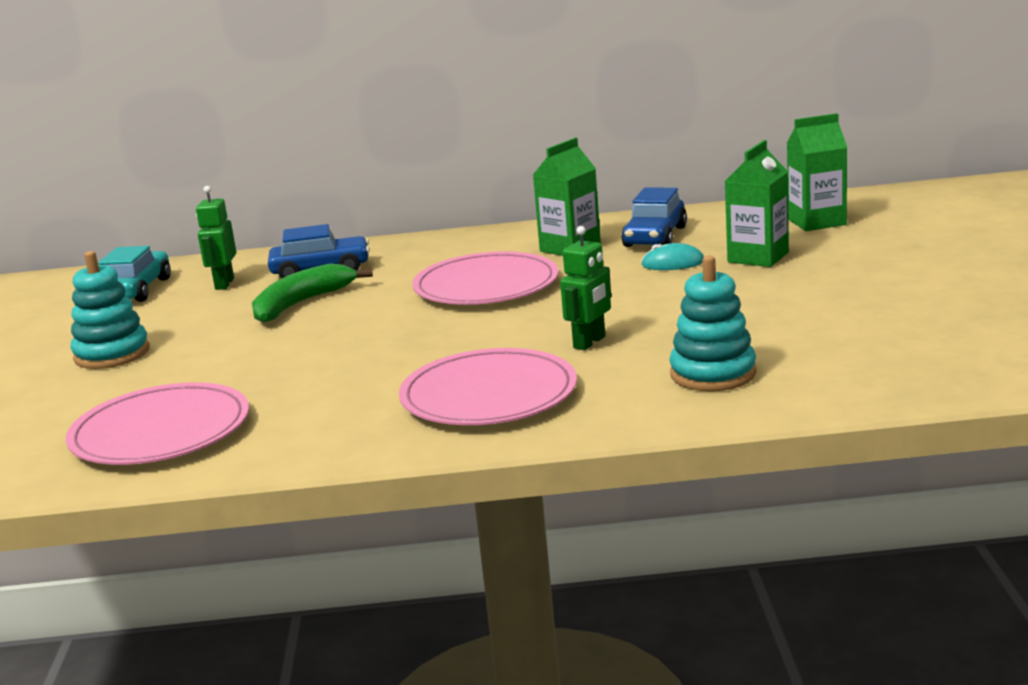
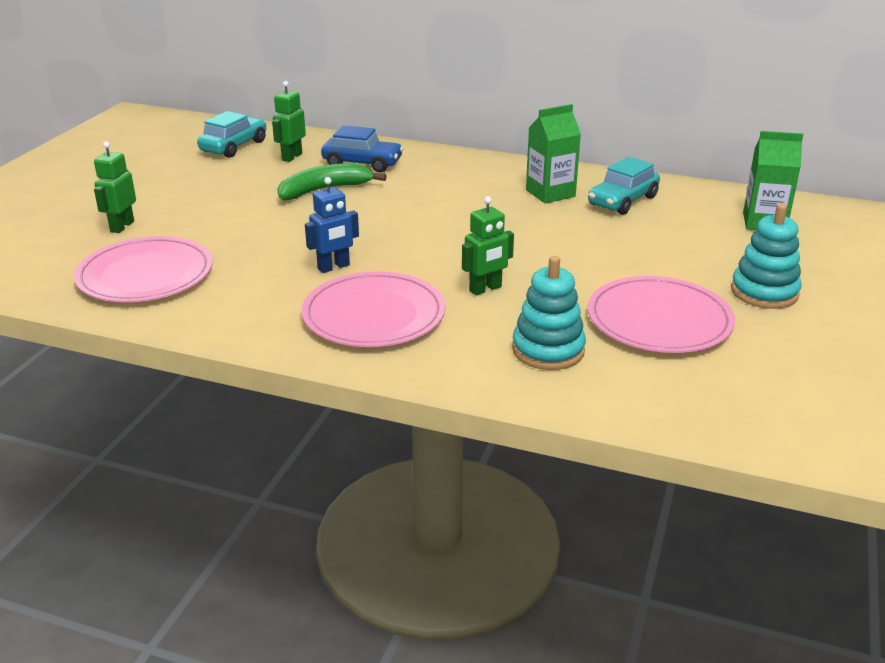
camera: 20 degrees right, 10 degrees up
turquoise stacking toy [71,251,150,369] -> turquoise stacking toy moved to [731,204,802,309]
pink plate [412,251,558,305] -> pink plate moved to [588,276,735,353]
blue car [621,187,687,247] -> turquoise car [588,157,660,215]
turquoise mouse [641,243,704,270] -> none
green carton [725,140,789,267] -> none
none -> green robot [94,141,136,233]
none -> blue robot [305,177,359,273]

